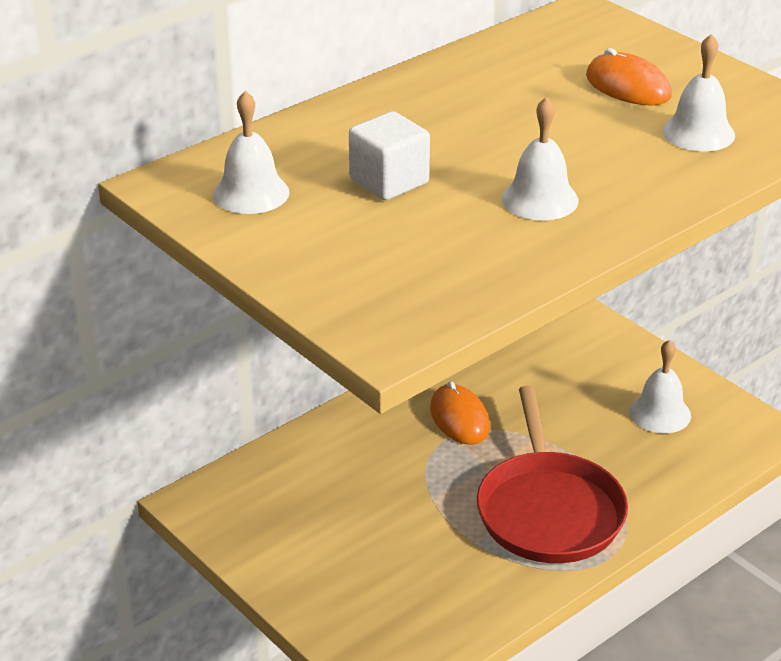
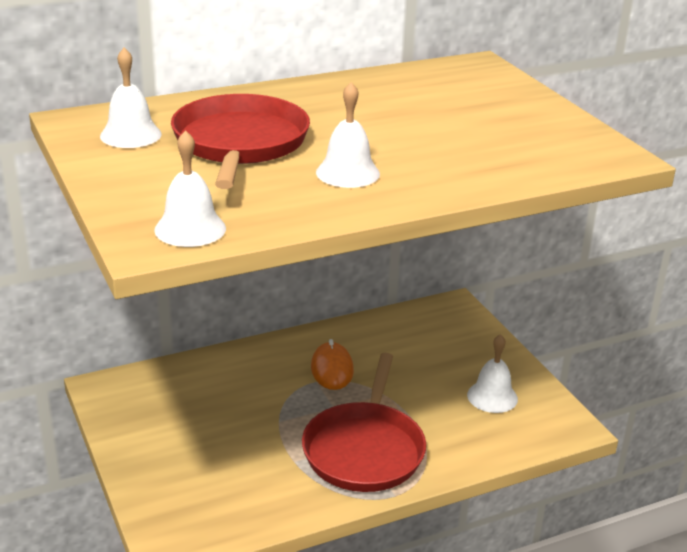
camera: 15 degrees right, 5 degrees down
white cube [349,111,430,200] -> red pan [171,94,310,189]
orange mouse [586,48,672,106] -> none
white bell [662,34,735,152] -> white bell moved to [154,130,226,247]

